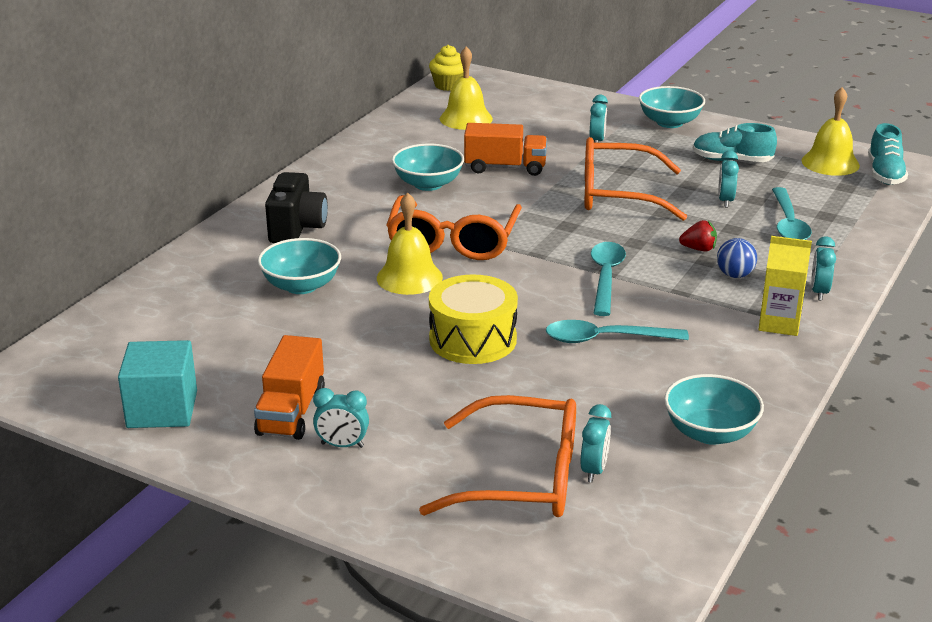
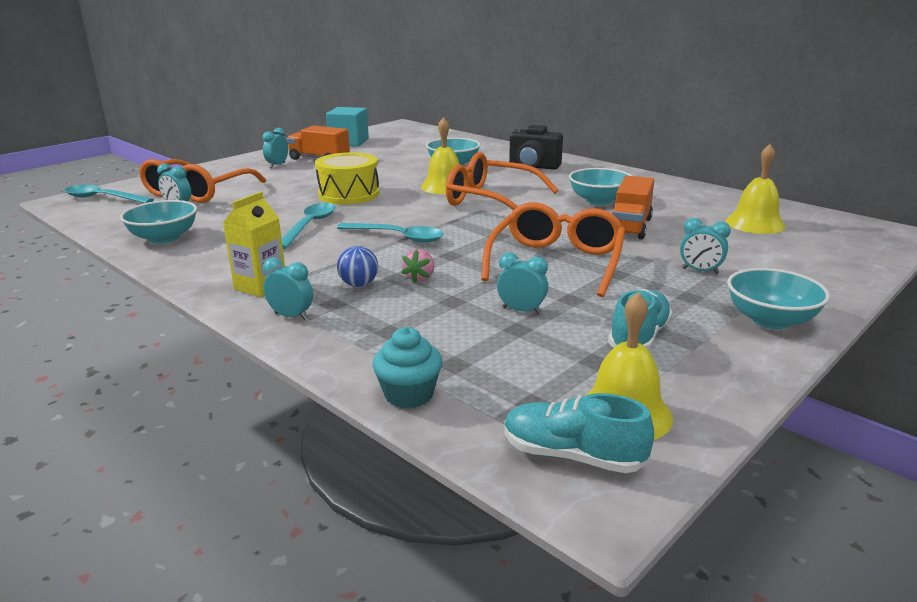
camera: 105 degrees right, 5 degrees down
yellow cupcake [429,45,463,91] -> none
red strawberry [679,220,717,251] -> pink strawberry [401,249,434,283]
turquoise spoon [772,187,812,240] -> turquoise spoon moved to [64,185,154,203]
none -> turquoise cupcake [372,327,442,409]

